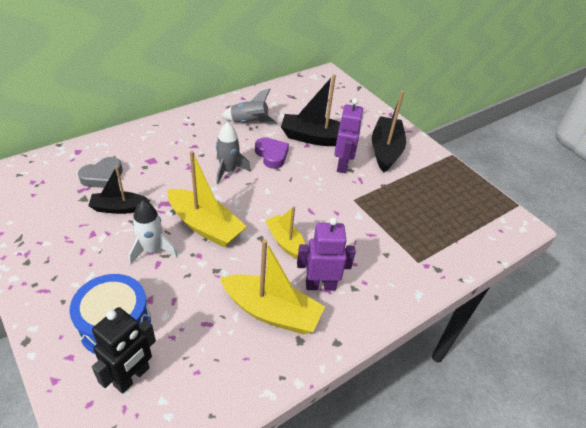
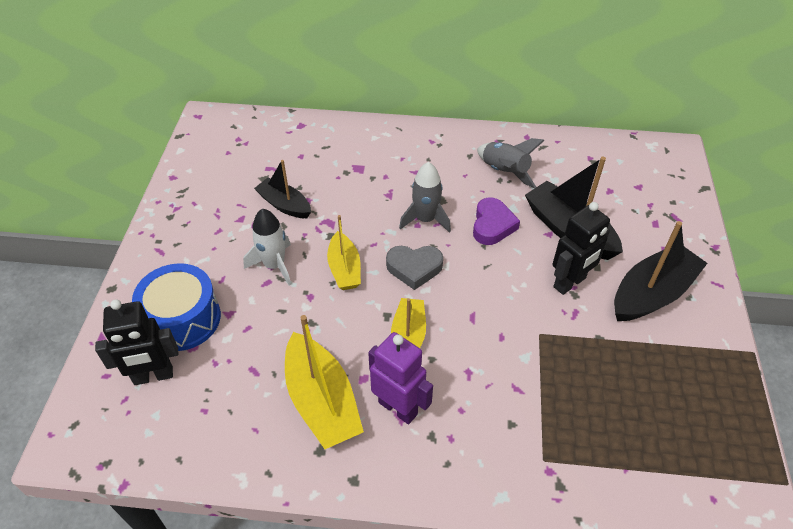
camera: 45 degrees right, 5 degrees up
grey heart [78,157,123,188] -> grey heart moved to [386,246,443,290]
yellow boat [168,151,247,247] -> yellow boat [327,215,361,290], size x0.62
purple robot [334,98,363,173] -> black robot [553,202,610,295]

